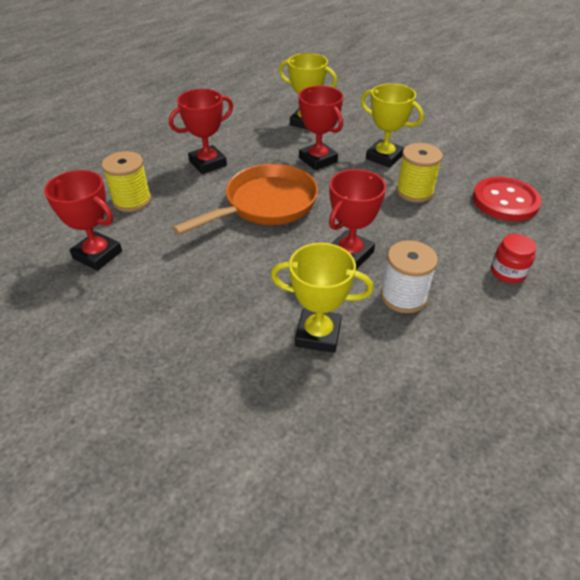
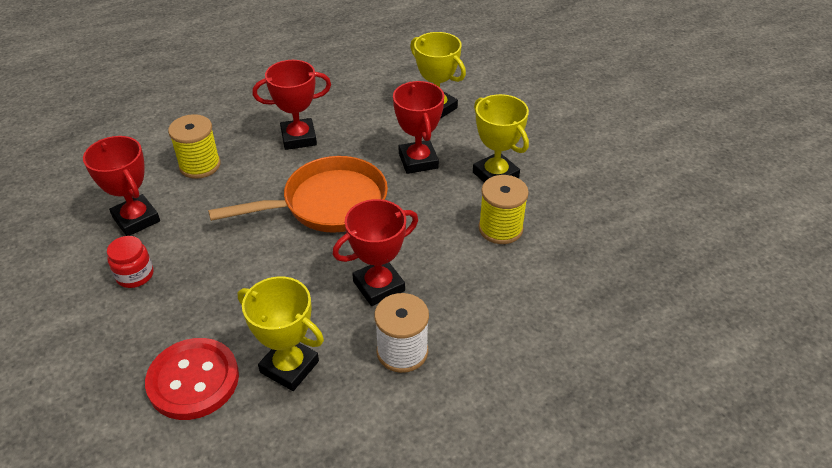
camera: 20 degrees right, 0 degrees up
red button [473,177,542,221] -> red button moved to [145,338,239,420]
red jar [491,234,536,283] -> red jar moved to [107,236,154,288]

